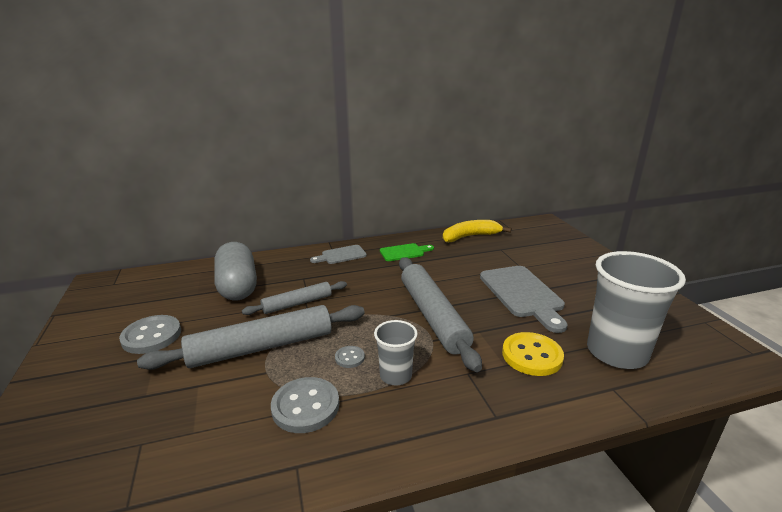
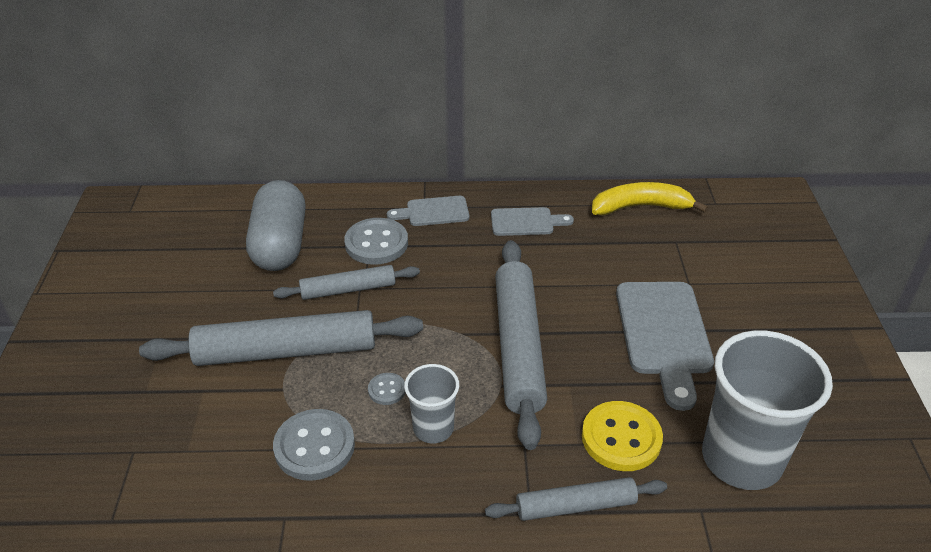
camera: 15 degrees right, 15 degrees up
grey button [119,315,181,354] -> grey button moved to [344,218,408,265]
green cutting board [380,243,434,261] -> grey cutting board [491,207,574,236]
none -> grey rolling pin [485,477,667,521]

